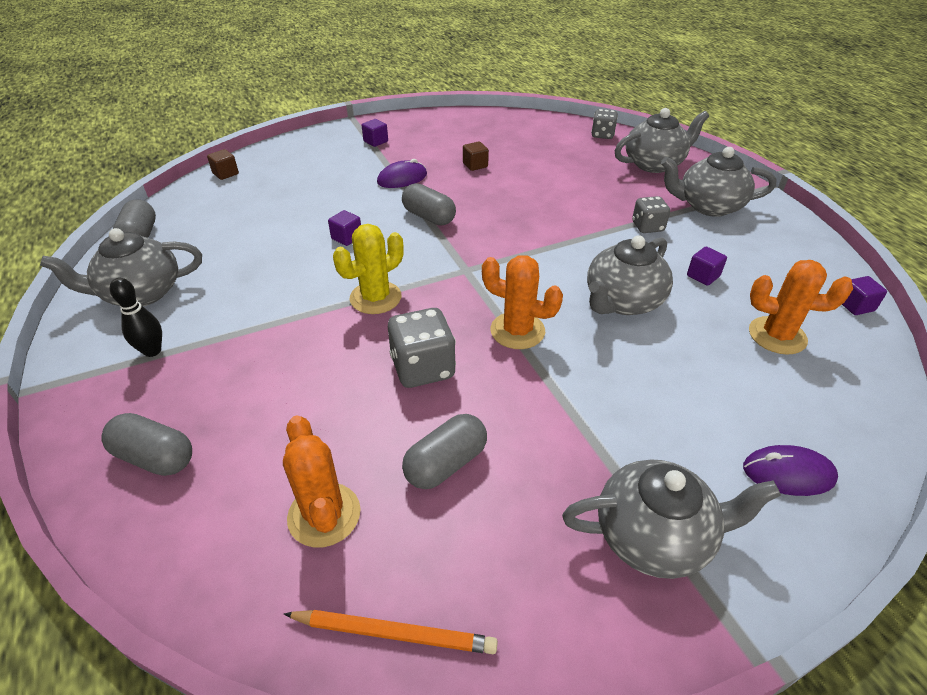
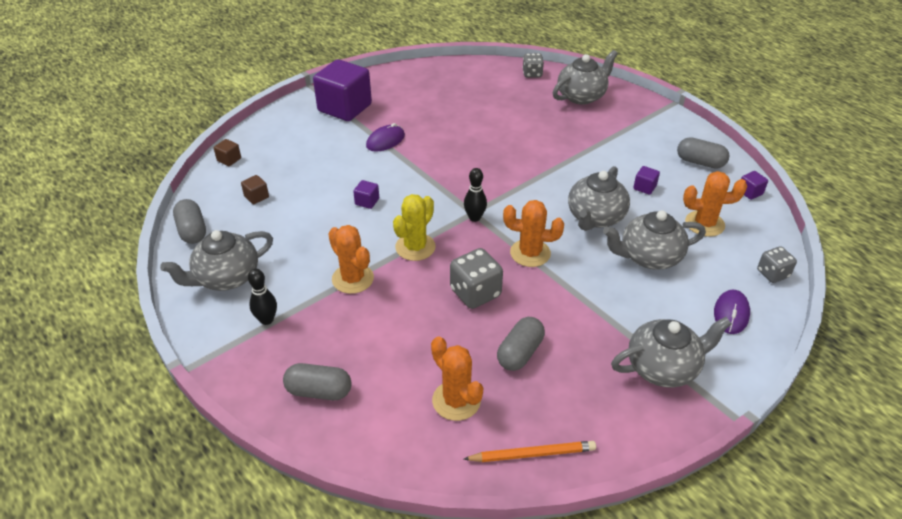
camera: 15 degrees left, 0 degrees up
purple cube [362,119,388,147] -> purple cube [313,59,372,121], size x2.47
grey capsule [402,183,456,225] -> grey capsule moved to [677,137,729,169]
brown cube [463,141,489,171] -> brown cube moved to [241,175,269,204]
grey dice [632,196,670,233] -> grey dice moved to [757,246,797,283]
grey teapot [661,147,776,217] -> grey teapot moved to [603,210,706,270]
purple mouse [743,445,838,496] -> purple mouse turned 60 degrees counterclockwise [714,290,750,334]
none -> orange cactus [328,225,374,294]
none -> black bowling pin [464,168,487,222]

